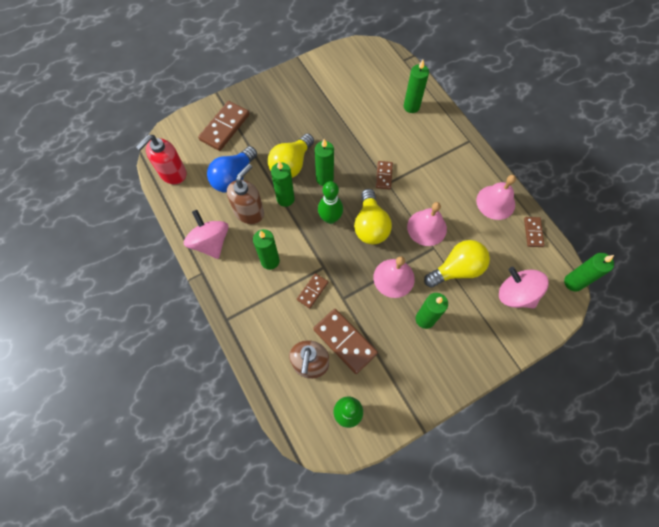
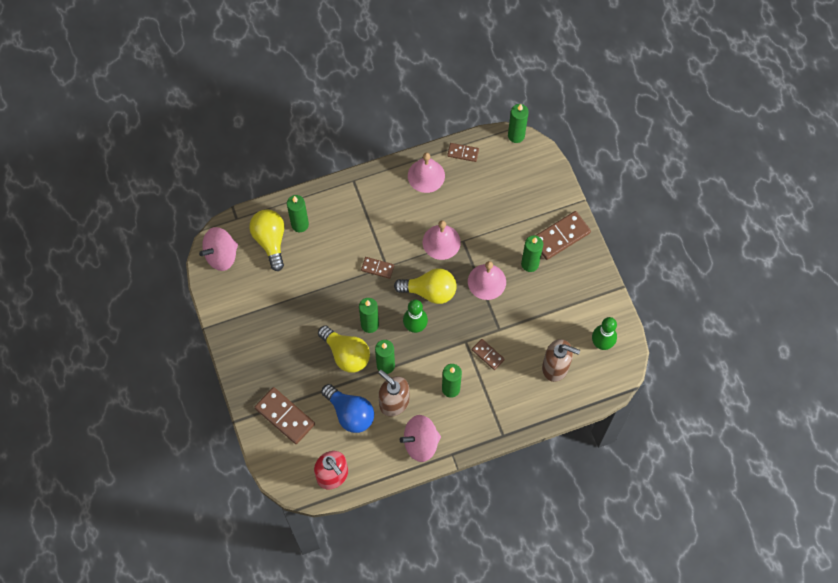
camera: 80 degrees left, 0 degrees up
brown domino [313,309,378,374] -> brown domino moved to [535,211,591,260]
yellow light bulb [424,240,490,288] -> yellow light bulb moved to [249,209,285,271]
pink spinning top [499,267,548,309] -> pink spinning top moved to [199,227,238,271]

